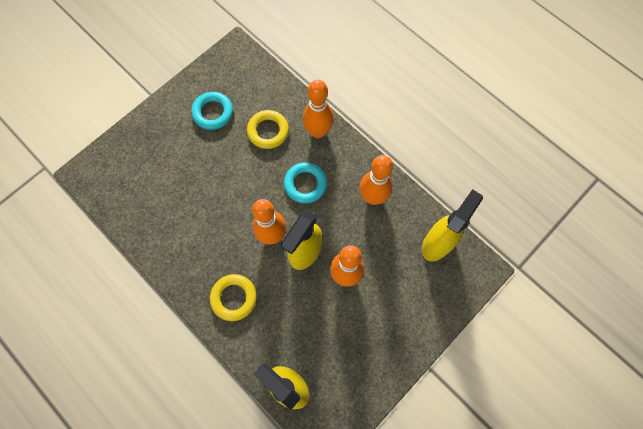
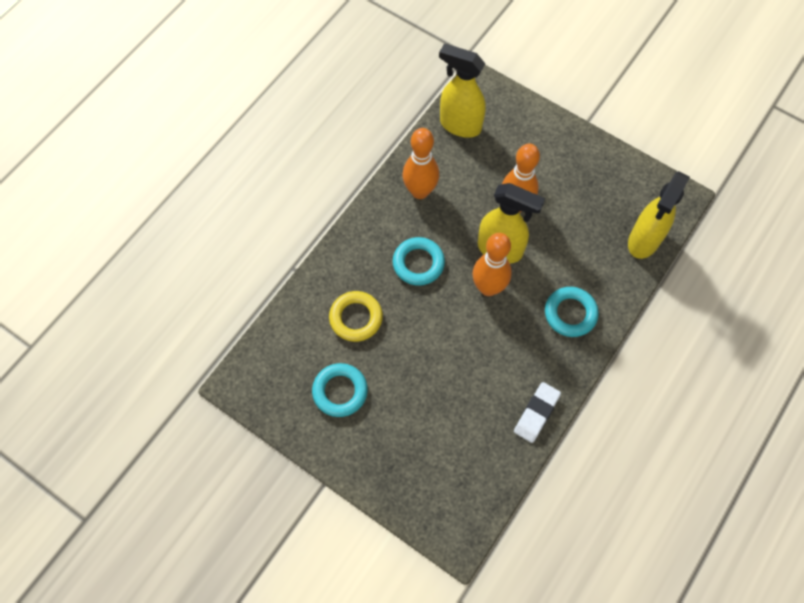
camera: 100 degrees left, 5 degrees down
yellow ring [210,274,257,321] -> turquoise ring [545,287,599,337]
orange bowling pin [303,79,334,138] -> none
none -> white eraser [514,382,561,443]

